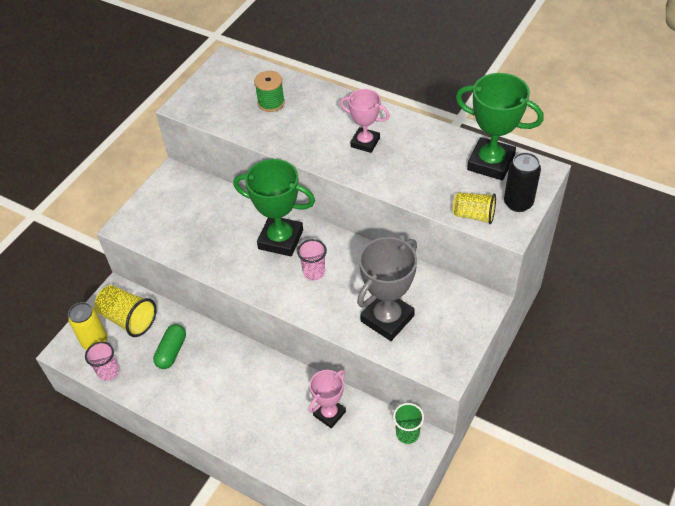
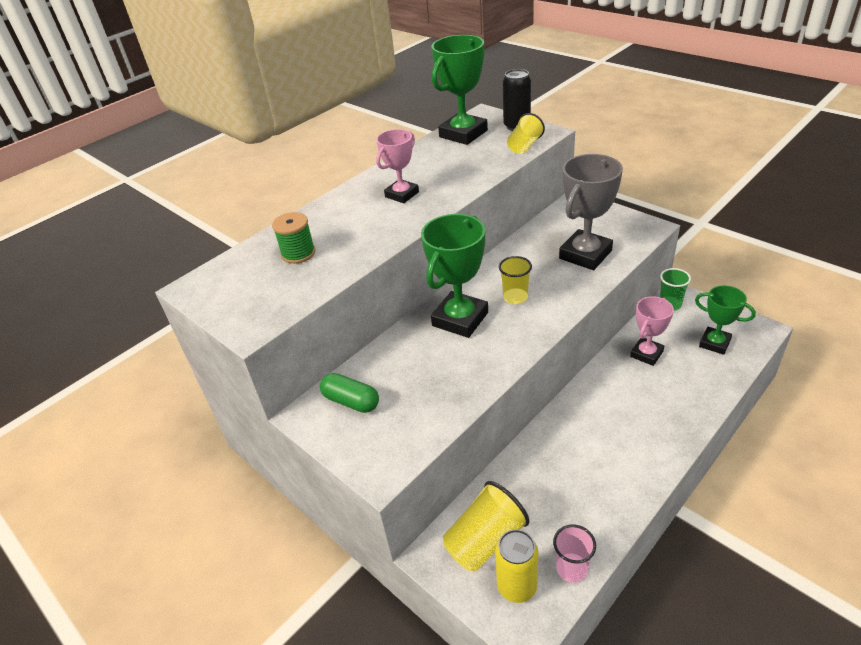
camera: 75 degrees left, 10 degrees down
green capsule [153,324,186,369] -> green capsule moved to [320,373,379,413]
pink cup [297,239,327,281] -> yellow cup [499,256,532,304]
pink trophy [309,370,346,428] -> pink trophy turned 75 degrees clockwise [630,297,674,366]
grey trophy [357,237,417,341] -> grey trophy turned 75 degrees clockwise [559,154,623,270]
none -> green trophy [695,286,756,355]

